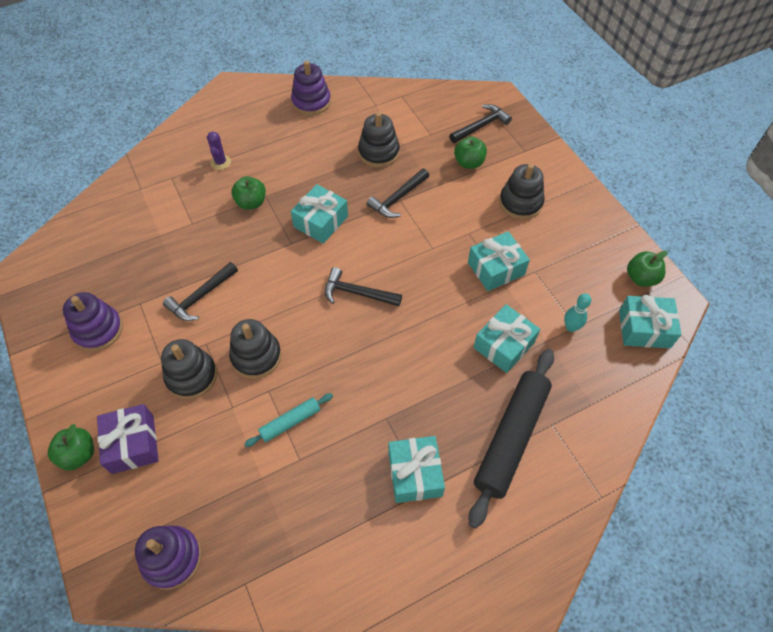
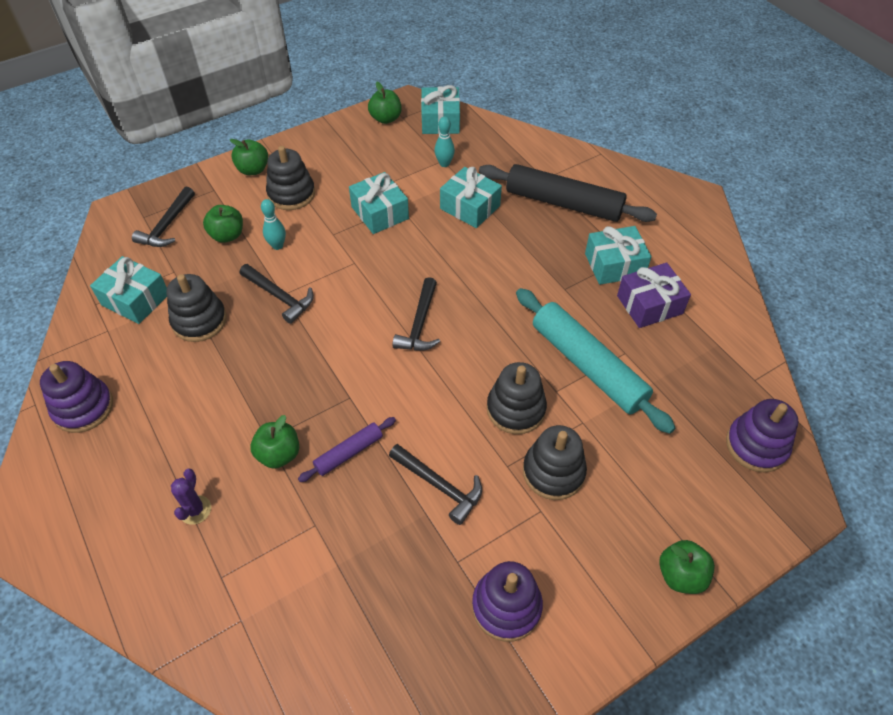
camera: 95 degrees left, 5 degrees down
purple gift [97,404,159,474] -> purple gift moved to [617,263,691,328]
purple cactus [207,131,231,170] -> purple cactus turned 75 degrees counterclockwise [171,469,211,525]
turquoise rolling pin [244,393,333,447] -> turquoise rolling pin [516,288,675,434], size x2.04
turquoise gift [291,184,348,244] -> turquoise gift moved to [90,256,167,324]
black hammer [449,104,512,143] -> black hammer turned 120 degrees counterclockwise [132,187,195,247]
none -> green apple [230,139,268,175]
none -> turquoise bowling pin [261,199,286,250]
none -> purple rolling pin [298,417,396,482]

